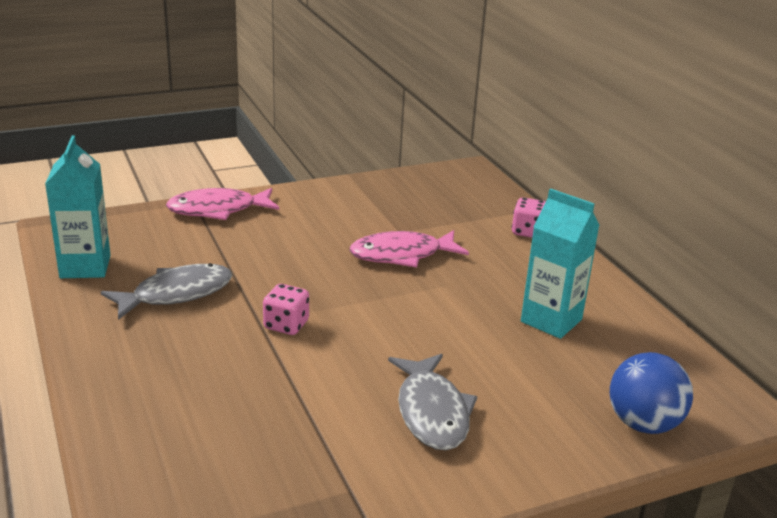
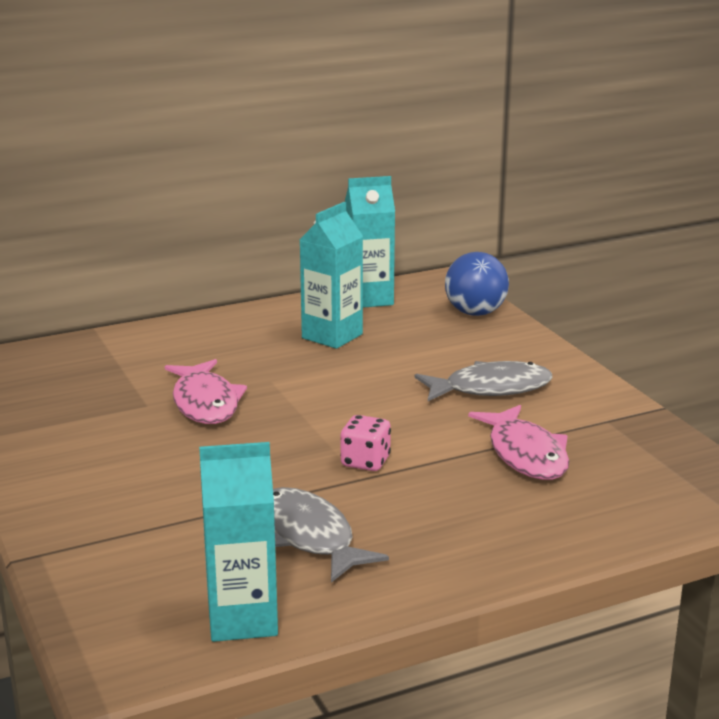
camera: 90 degrees left, 5 degrees down
pink fish [166,188,279,220] -> pink fish moved to [468,405,569,480]
pink dice [511,197,546,238] -> none
none -> turquoise carton [345,176,395,308]

